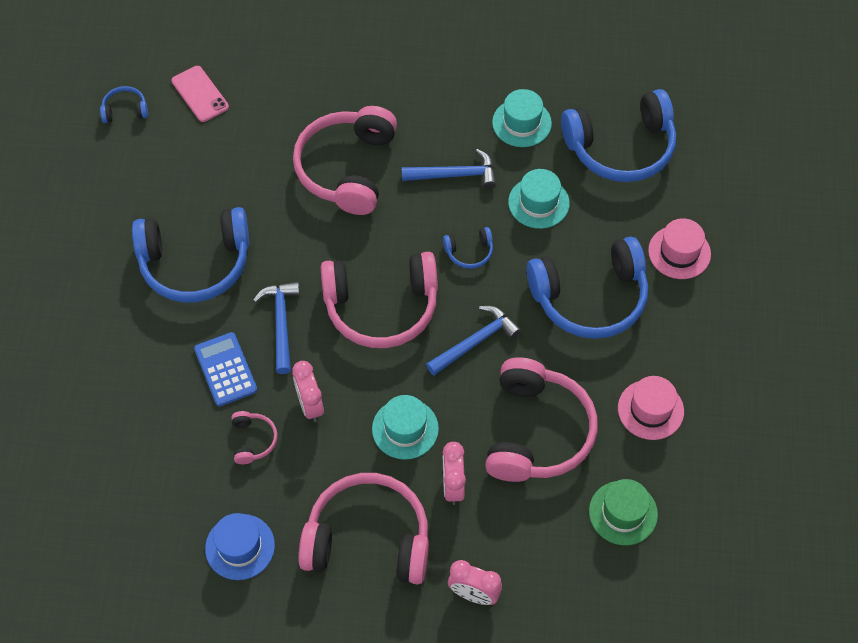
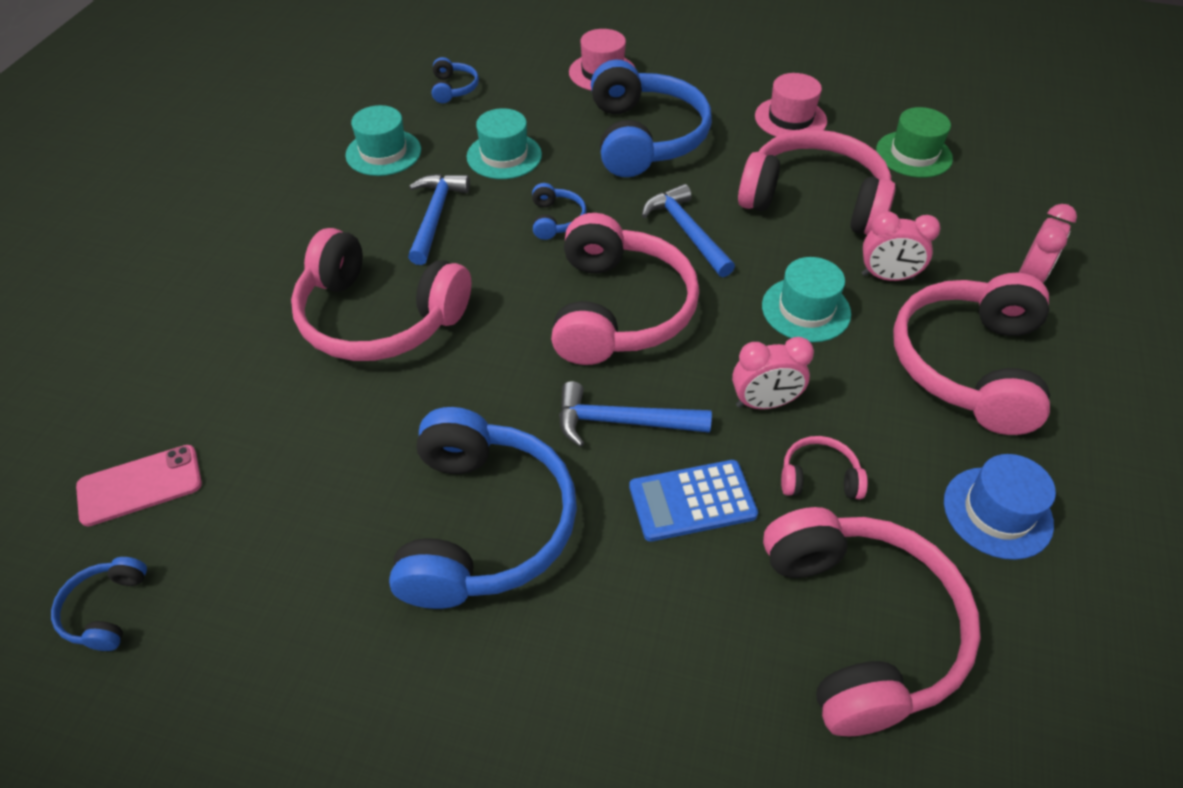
camera: 80 degrees left, 10 degrees down
blue headphones [561,89,676,182] -> blue headphones [432,57,479,103], size x0.43
none -> pink headphones [763,507,981,736]

